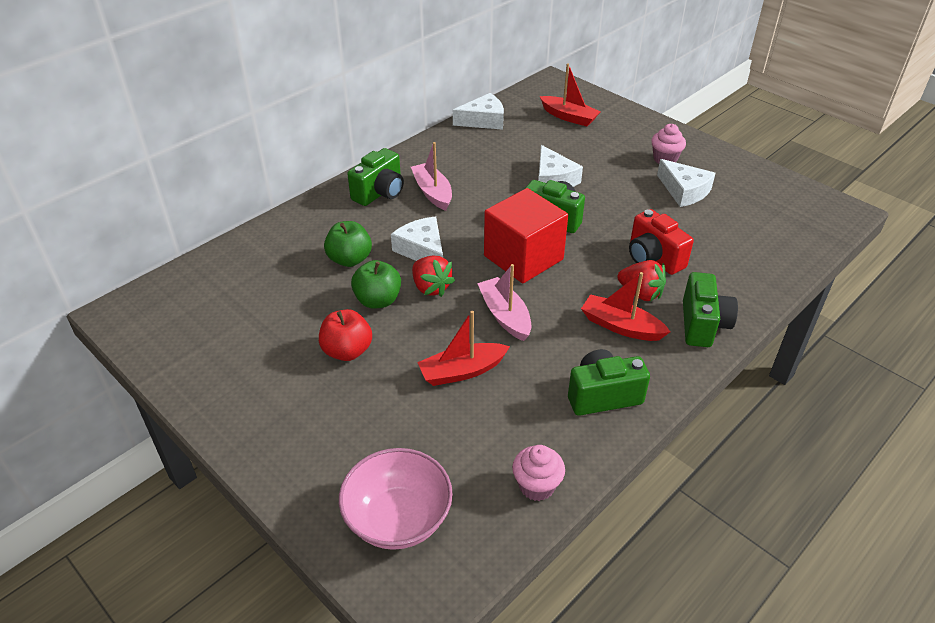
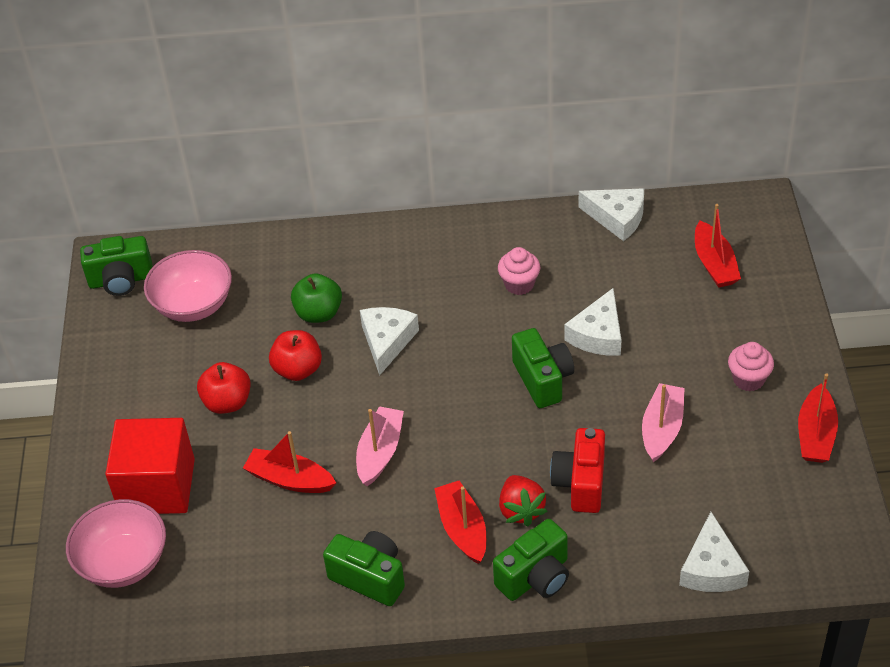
camera: 45 degrees right, 5 degrees up
green camera [347,148,404,206] -> green camera moved to [80,236,153,296]
green apple [351,260,401,308] -> red apple [269,330,322,381]
pink boat [411,142,452,211] -> pink boat moved to [642,383,685,462]
red strawberry [412,255,455,297] -> none
red cube [484,188,568,283] -> red cube moved to [105,418,195,514]
pink cupcake [512,445,565,501] -> pink cupcake moved to [498,247,540,295]
white cheese [657,159,716,207] -> white cheese moved to [679,512,749,592]
none -> pink bowl [144,250,232,322]
none -> red boat [798,373,838,463]

